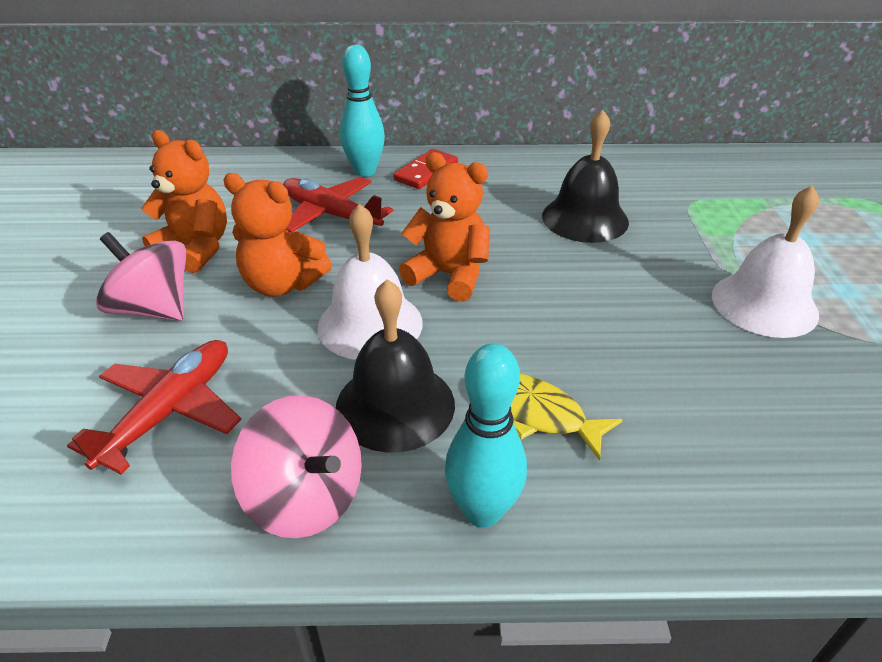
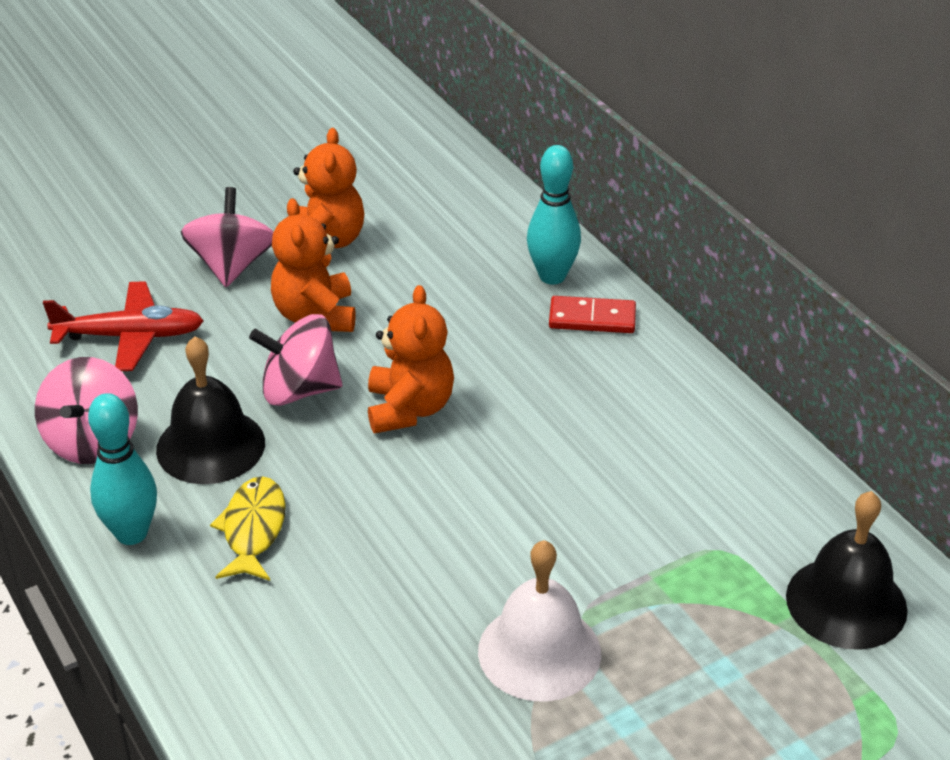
camera: 60 degrees right, 0 degrees up
red plane [283,177,393,233] -> none
white bell [317,204,423,360] -> pink spinning top [249,314,342,406]
black bell [542,110,629,243] -> black bell moved to [786,491,908,650]

